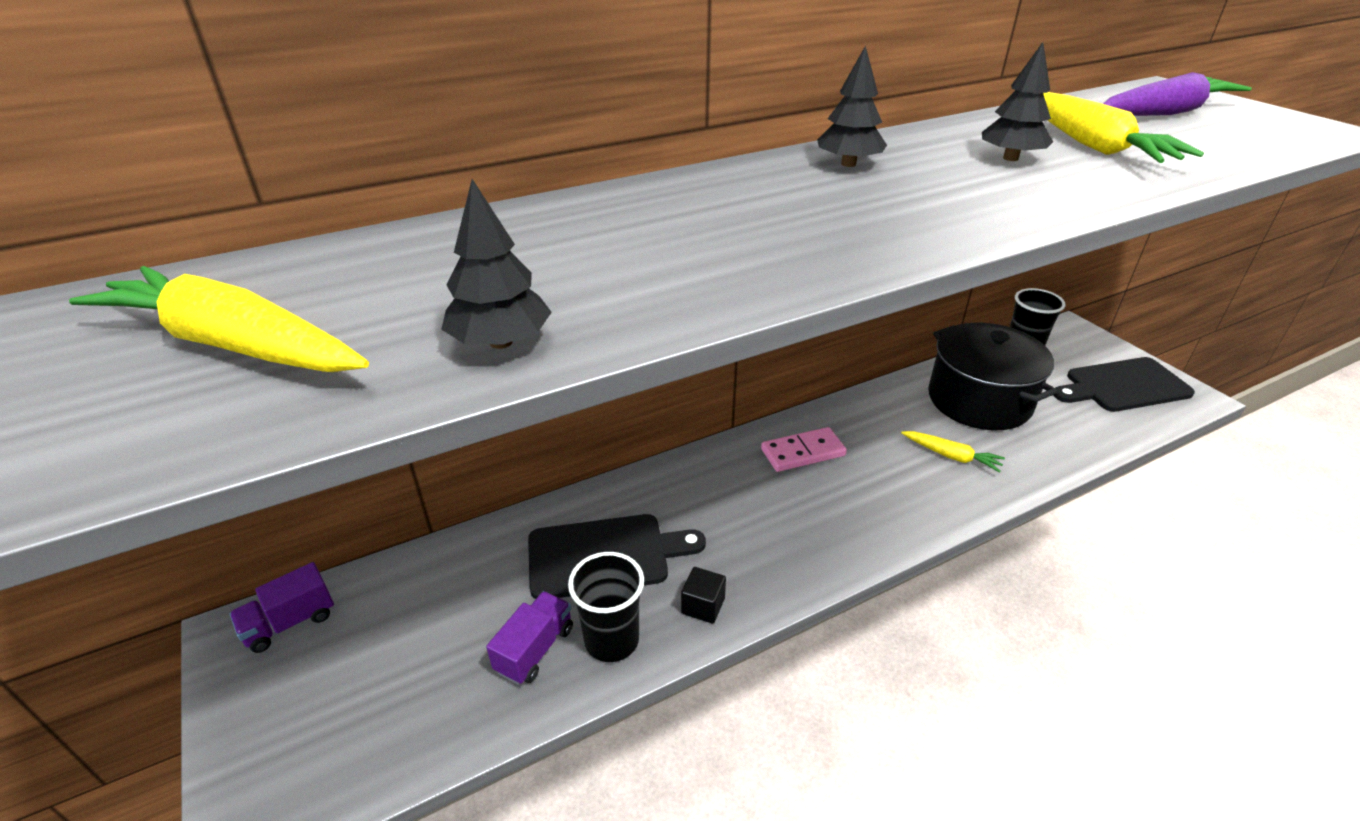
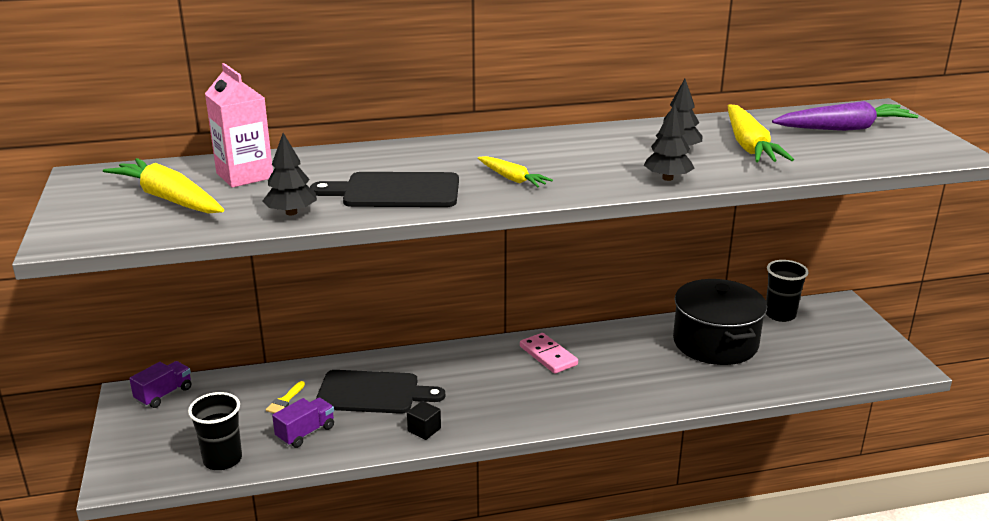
camera: 15 degrees right, 10 degrees down
purple truck [230,562,334,653] -> purple truck turned 150 degrees clockwise [129,361,191,408]
black cup [568,552,644,662] -> black cup moved to [188,392,242,470]
pink domino [761,427,847,472] -> pink domino turned 60 degrees clockwise [520,333,578,374]
black tree [817,45,887,167] -> black tree moved to [644,103,695,181]
yellow carrot [901,431,1005,473] -> yellow carrot moved to [478,156,553,187]
black cutting board [1054,357,1195,412] -> black cutting board moved to [310,172,459,207]
none -> pink carton [205,63,273,188]
none -> yellow brush [266,381,305,413]

